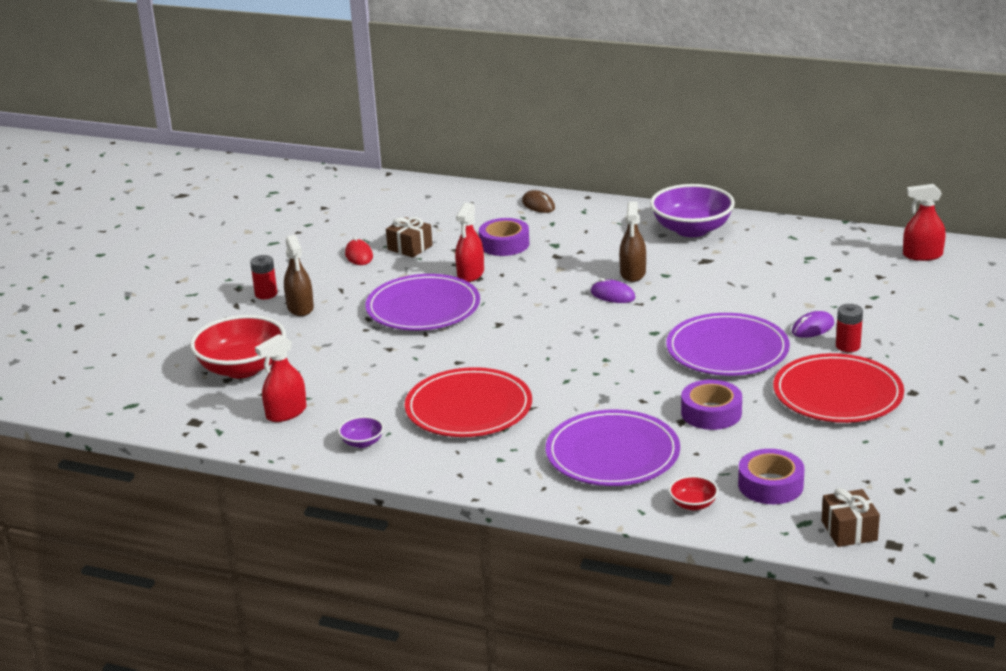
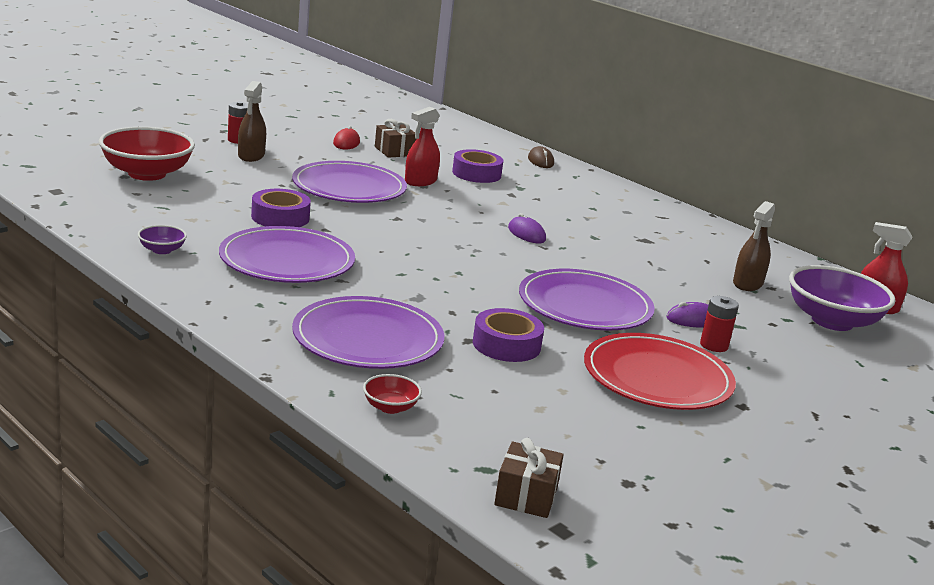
camera: 20 degrees right, 5 degrees down
red spray bottle [255,334,307,422] -> none
red plate [405,367,532,437] -> purple plate [219,226,355,283]
brown spray bottle [619,202,646,282] -> brown spray bottle moved to [733,201,775,291]
purple bowl [650,184,735,237] -> purple bowl moved to [789,265,895,331]
purple tape [738,449,805,504] -> purple tape moved to [251,189,311,227]

